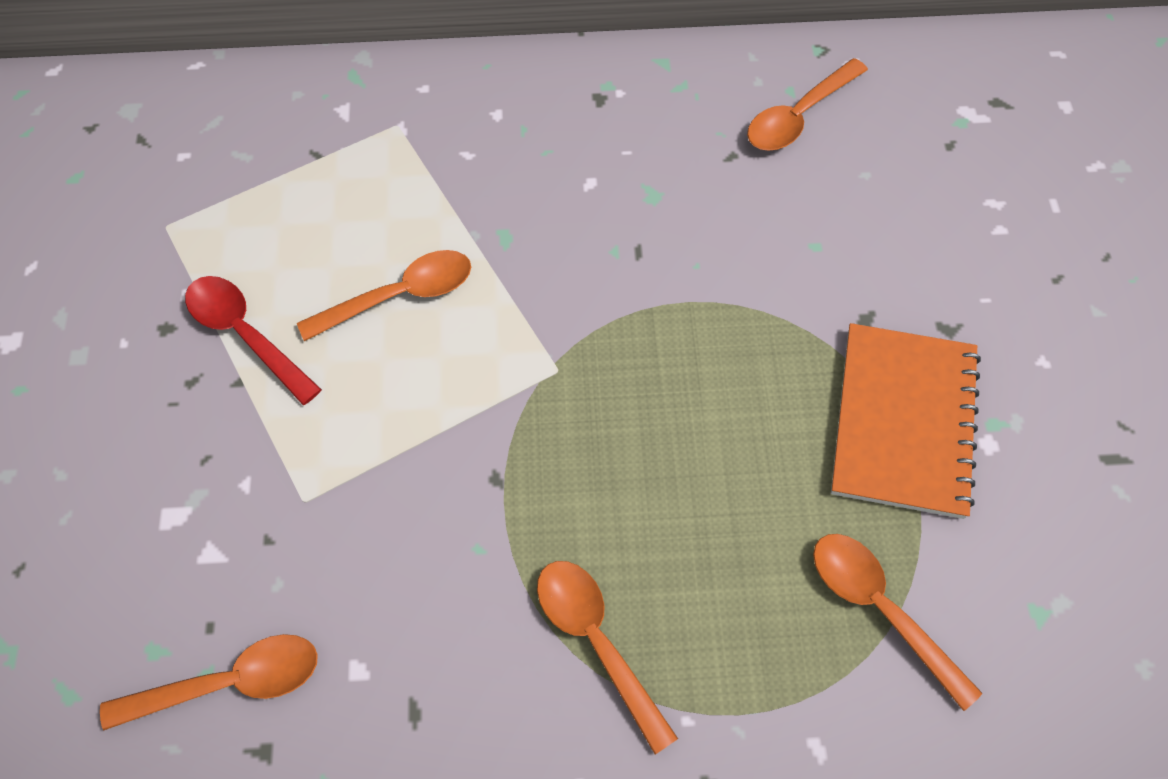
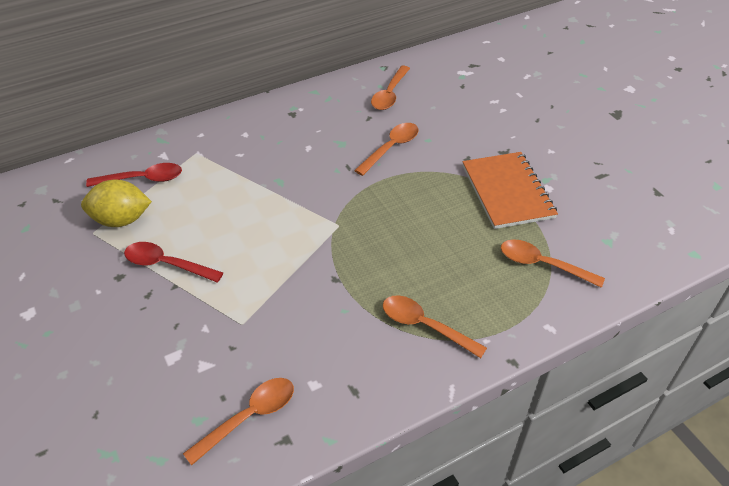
camera: 25 degrees left, 15 degrees down
orange spoon [297,250,471,341] -> orange spoon moved to [354,123,419,176]
none -> yellow lemon [81,180,152,227]
none -> red spoon [86,163,182,187]

